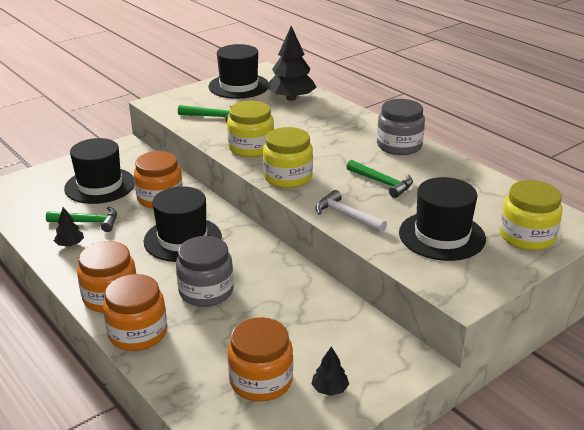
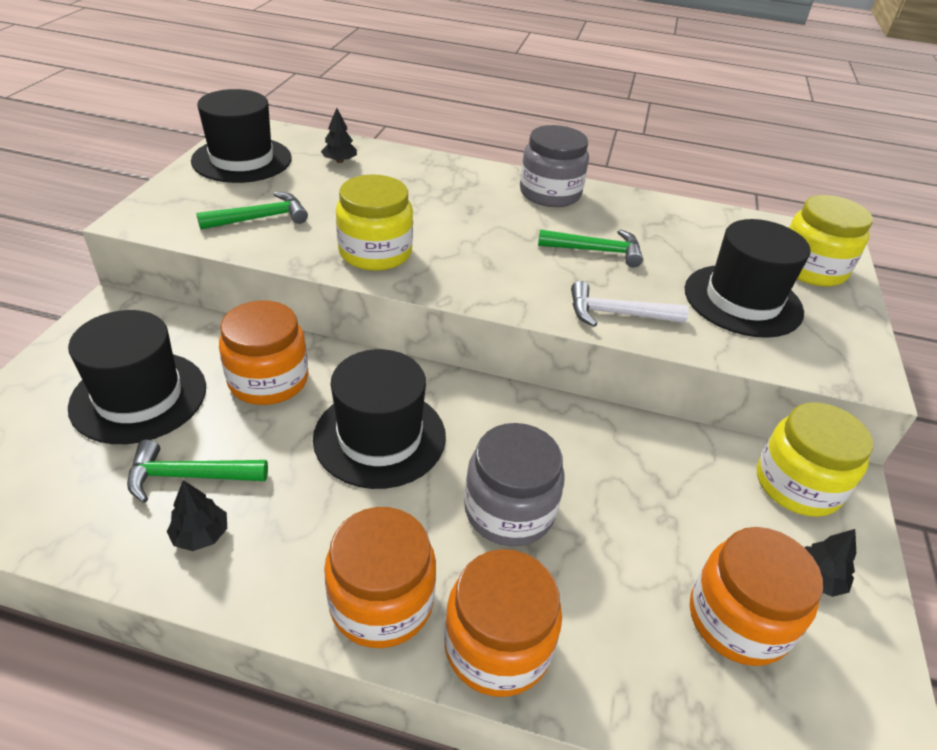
camera: 40 degrees left, 10 degrees up
green hammer [46,206,117,232] -> green hammer turned 150 degrees counterclockwise [127,440,268,503]
yellow jar [263,127,313,188] -> yellow jar moved to [757,402,873,517]
black tree [267,26,317,101] -> black tree [321,108,357,163], size x0.48

